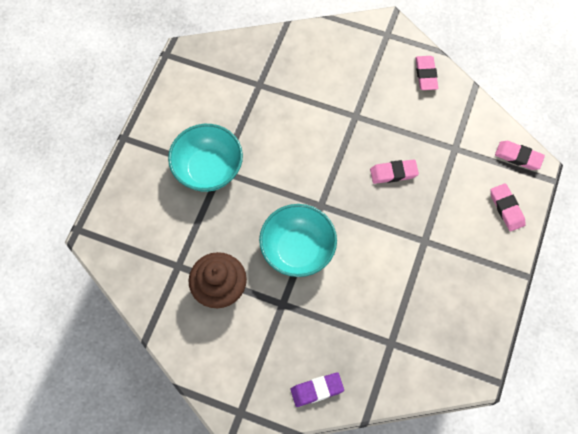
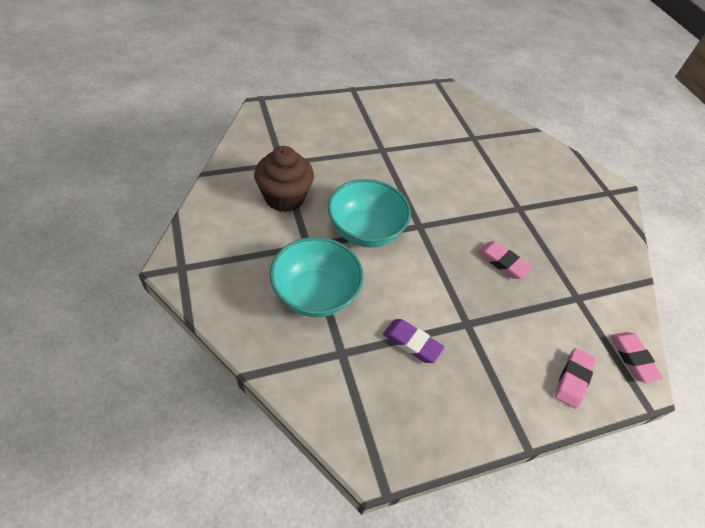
camera: 45 degrees right, 15 degrees down
turquoise bowl [168,124,243,192] -> turquoise bowl moved to [270,237,363,317]
purple eraser [290,372,344,407] -> purple eraser moved to [383,319,444,363]
pink eraser [416,56,438,90] -> none

